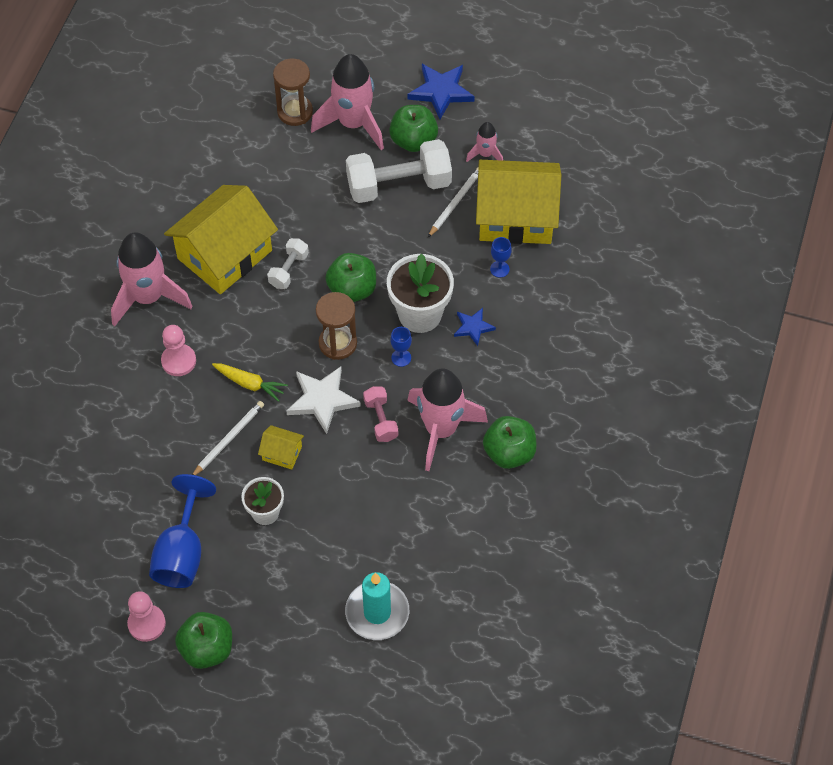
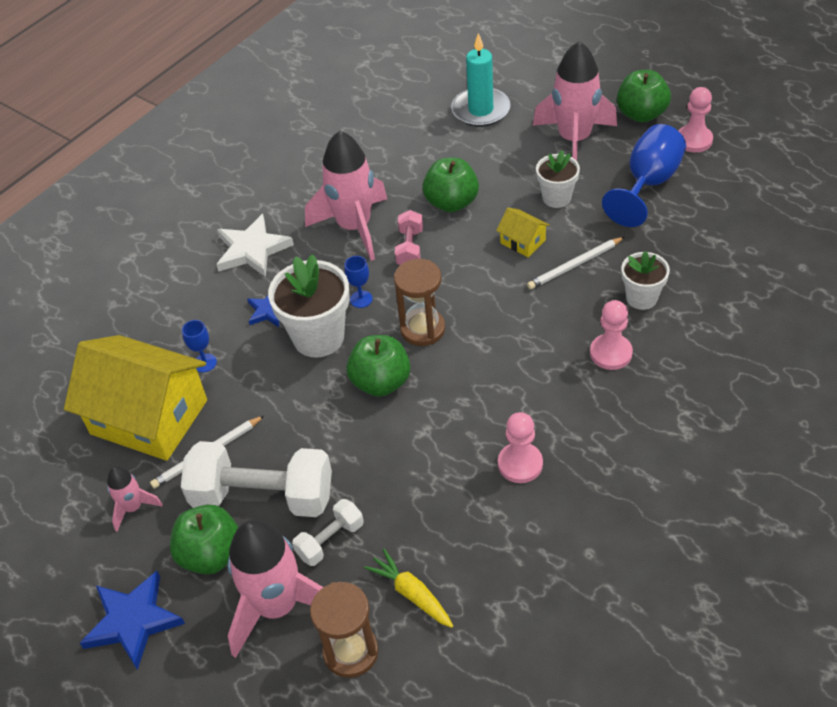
camera: 155 degrees left, 10 degrees down
pink rocket [111,233,193,326] -> pink rocket moved to [533,41,617,161]
yellow house [164,185,278,294] -> pink pawn [498,412,543,483]
yellow carrot [212,363,288,402] -> yellow carrot moved to [364,549,453,628]
white dumbbell [267,238,309,289] -> white dumbbell moved to [292,499,364,566]
white star [286,367,361,434] -> white star moved to [216,214,294,277]
green apple [483,416,537,469] -> green apple moved to [422,158,479,212]
none -> white flower pot [621,251,670,310]

